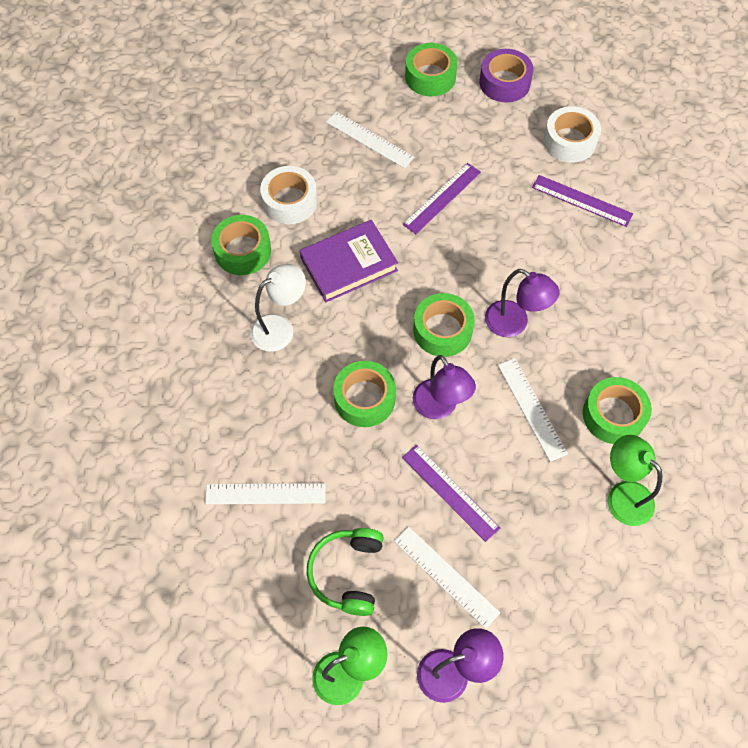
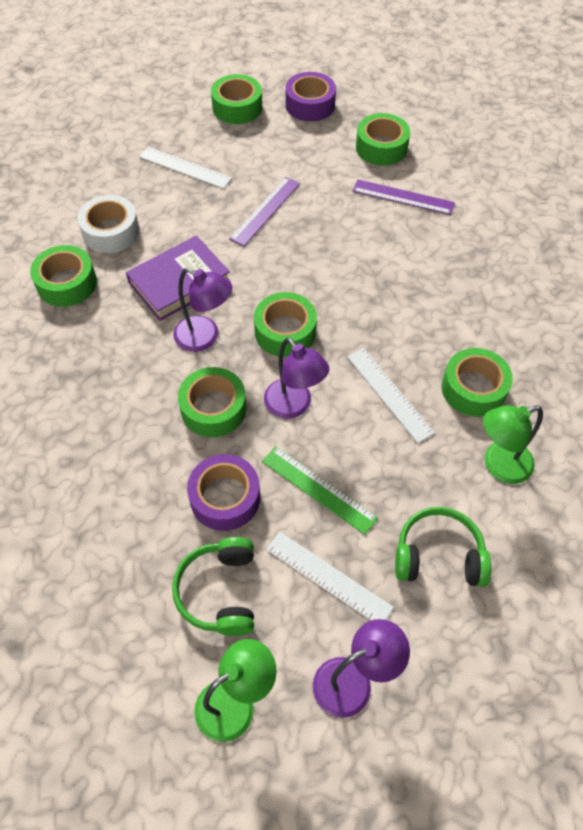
camera: 10 degrees left, 5 degrees down
white ruler [205,483,326,504] -> none
white lamp [250,264,306,352] -> none
purple ruler [402,444,500,542] -> green ruler [262,446,378,535]
purple lamp [485,269,559,337] -> purple lamp moved to [173,268,232,352]
white tape [543,106,601,162] -> green tape [356,113,410,166]
green lamp [608,435,663,526] -> green lamp turned 60 degrees counterclockwise [483,405,543,484]
none -> purple tape [187,454,260,531]
none -> green headphones [395,507,491,587]

